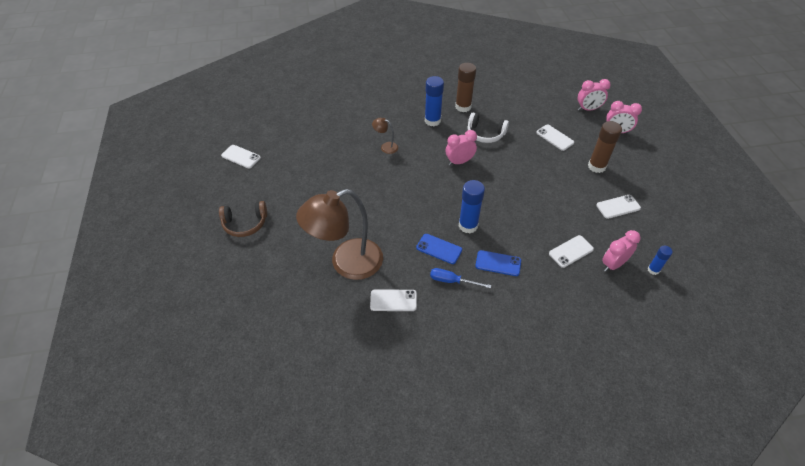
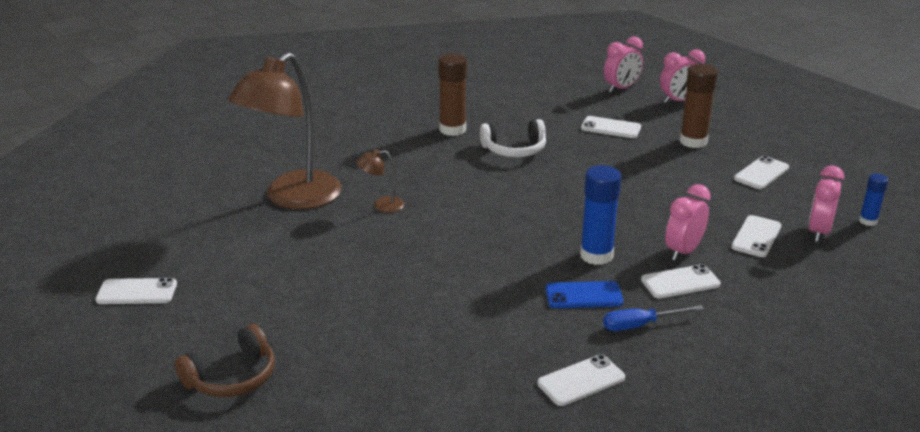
camera: 30 degrees left, 20 degrees down
brown lamp [296,189,383,280] -> brown lamp moved to [228,52,342,209]
blue glue stick [425,76,444,126] -> none
pink clock [446,130,477,165] -> pink clock moved to [665,184,711,261]
blue phone [475,250,521,276] -> white phone [641,264,721,299]

